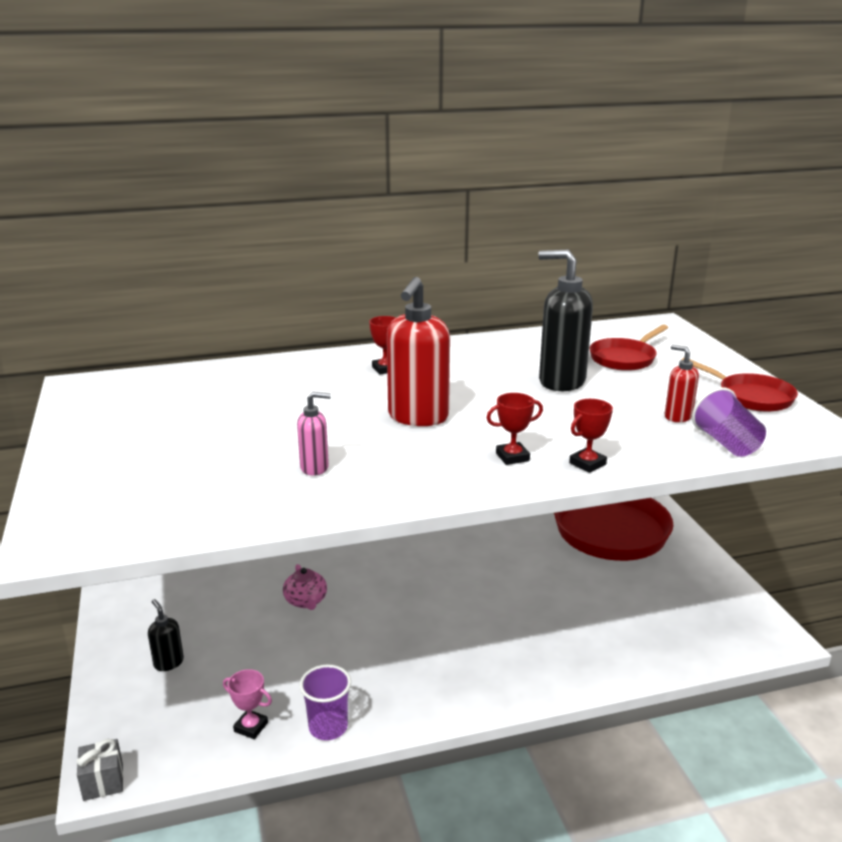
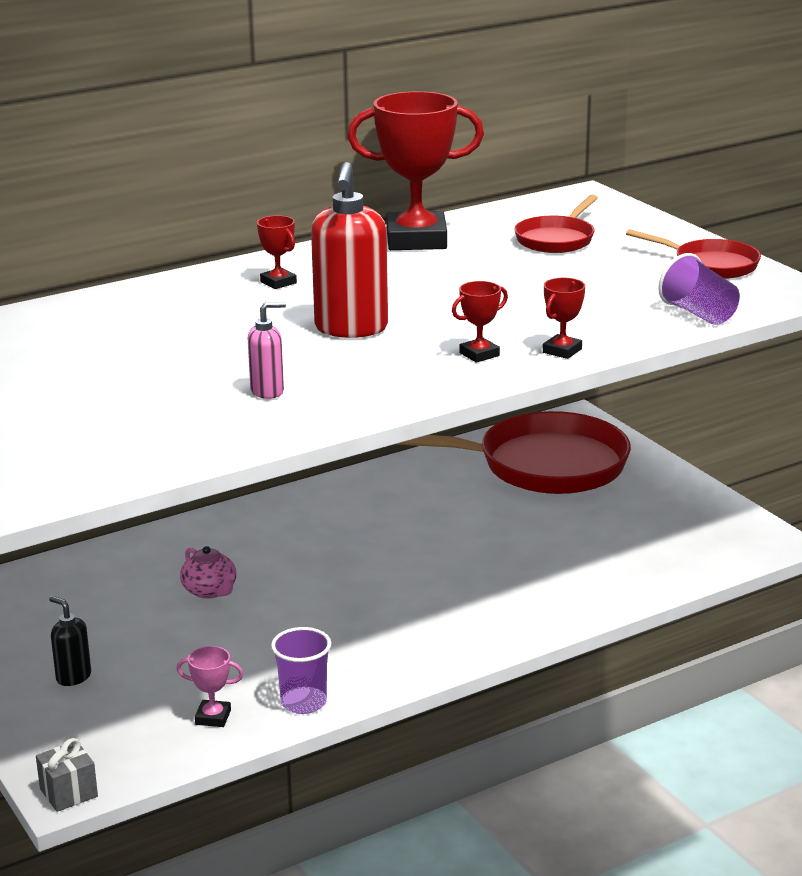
camera: 15 degrees left, 0 degrees up
black soap dispenser [538,250,593,391] -> none
red soap dispenser [665,345,699,422] -> none
none -> red trophy [347,91,484,250]

